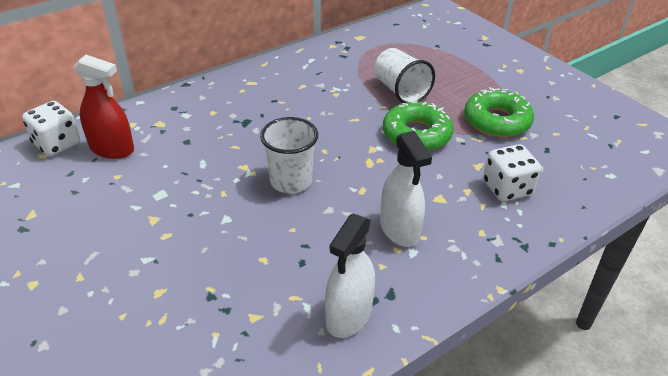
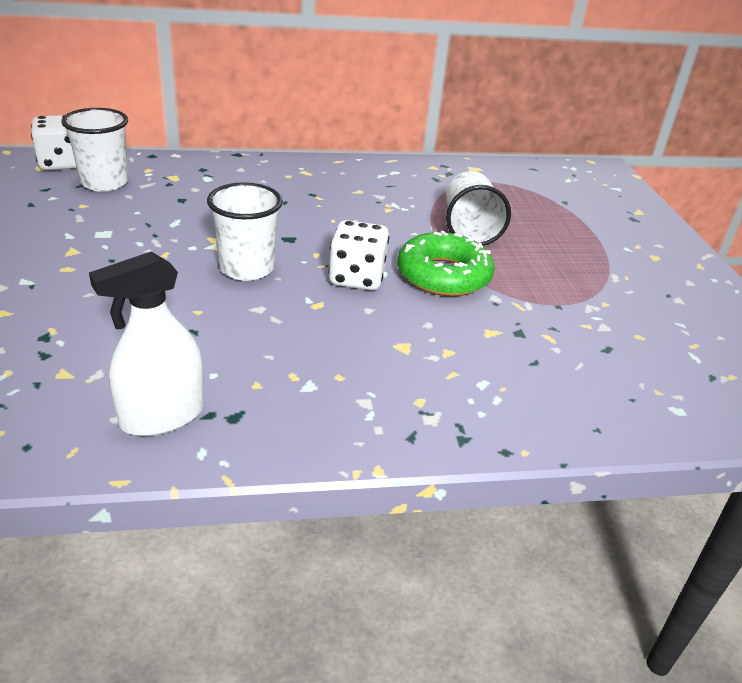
camera: 25 degrees right, 5 degrees down
red spray bottle [73,55,134,159] -> white cup [61,108,129,192]
white spray bottle [380,131,432,247] -> none
green donut [464,87,534,137] -> none
white dice [483,144,541,202] -> white dice moved to [328,220,389,290]

